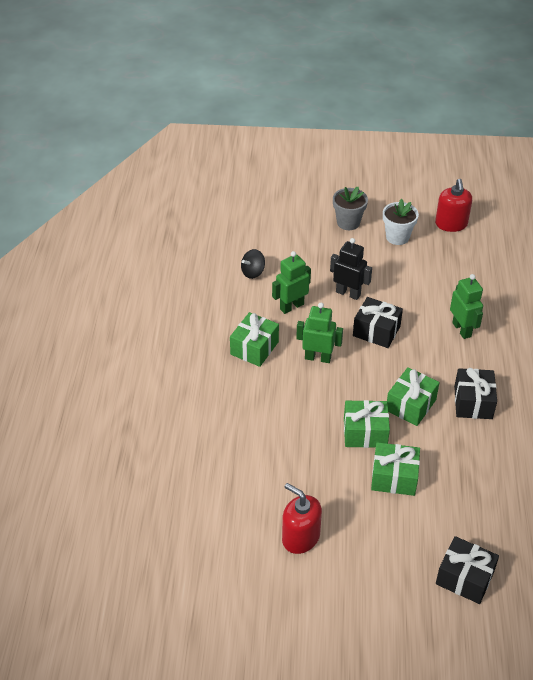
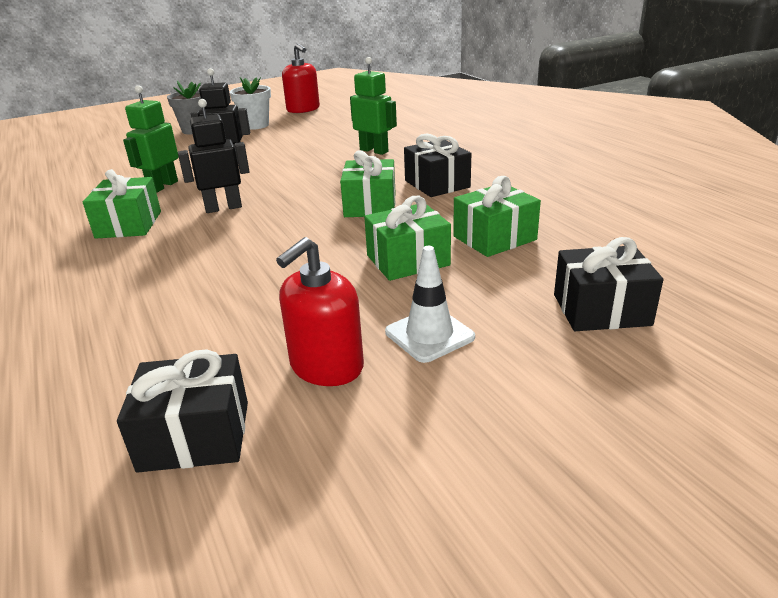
camera: 30 degrees left, 15 degrees down
black spinning top [241,249,265,279] -> none
red soap dispenser [282,483,322,554] -> red soap dispenser turned 60 degrees counterclockwise [276,237,364,386]
green robot [296,303,343,363] -> black robot [178,99,249,213]
green gift [344,400,390,448] -> green gift moved to [453,176,541,257]
black gift [353,297,403,348] -> black gift moved to [117,350,248,473]
none -> white traffic cone [385,246,475,363]

